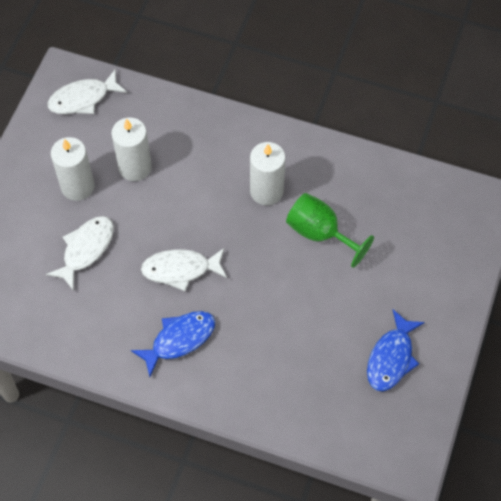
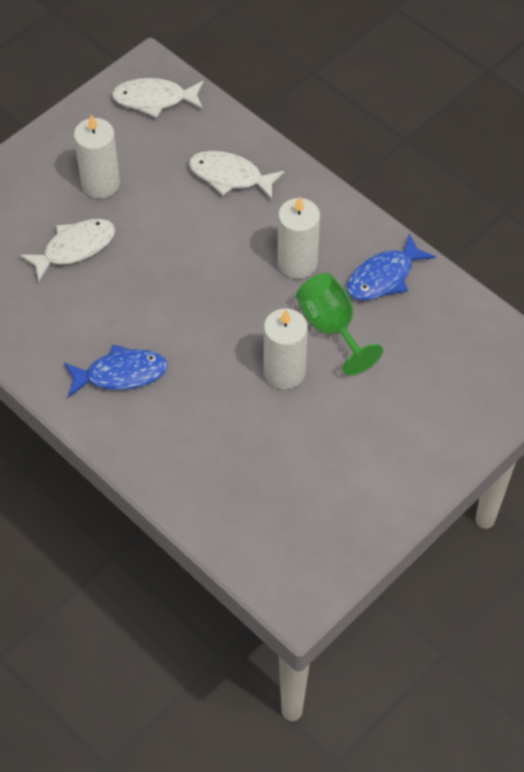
camera: 25 degrees right, 5 degrees down
white candle [111,117,152,181] -> white candle moved to [264,309,308,389]
white fish [141,248,227,291] -> white fish moved to [189,151,284,200]
blue fish [367,310,425,391] -> blue fish moved to [347,233,436,301]

